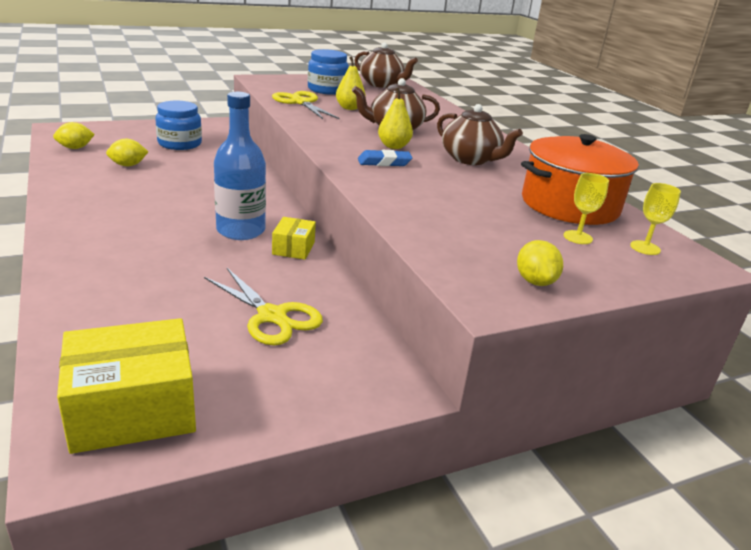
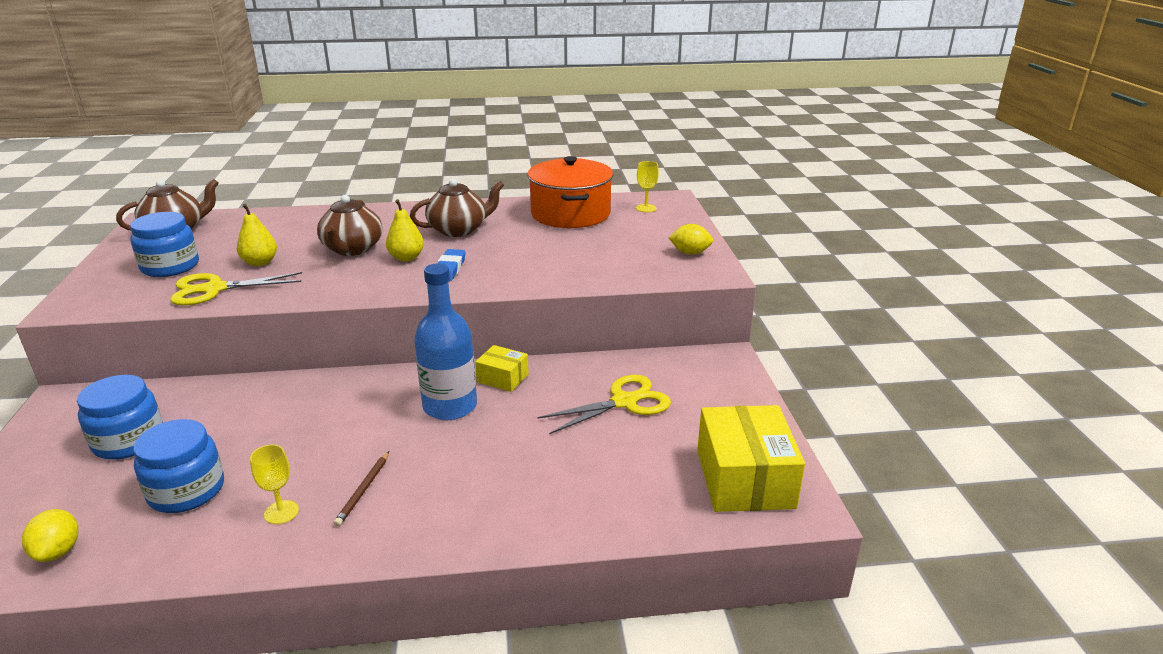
camera: 70 degrees left, 0 degrees up
yellow lemon [106,139,148,166] -> blue jar [133,419,224,513]
yellow goblet [564,173,609,244] -> yellow goblet moved to [250,445,299,524]
none -> brown pencil [334,451,389,527]

